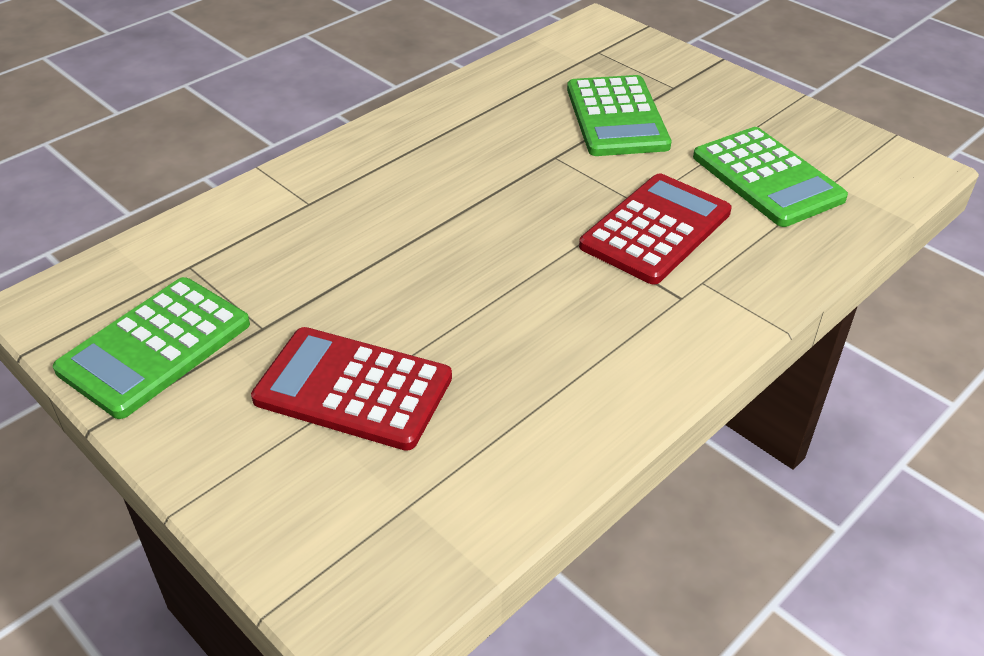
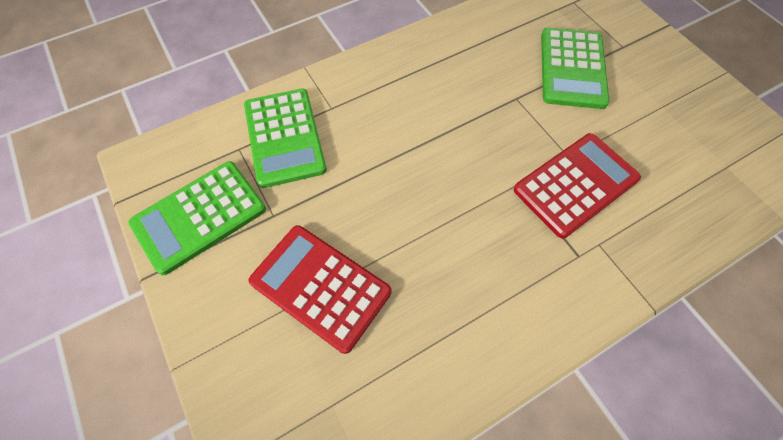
camera: 15 degrees right, 20 degrees up
green calculator [693,127,848,227] -> green calculator moved to [244,88,327,188]

